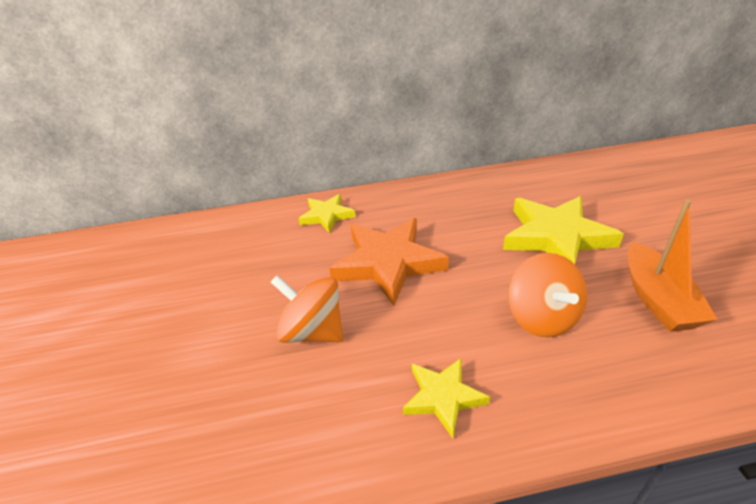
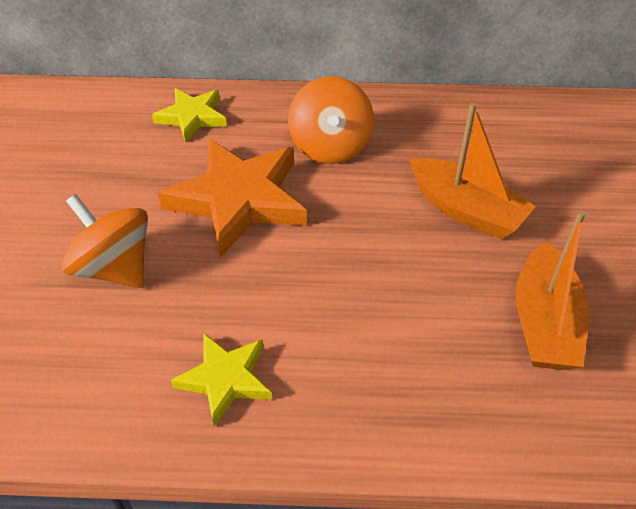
camera: 10 degrees right, 10 degrees up
yellow star [503,196,624,264] -> orange boat [409,103,536,239]
orange spinning top [508,253,587,337] -> orange spinning top moved to [288,76,374,164]

